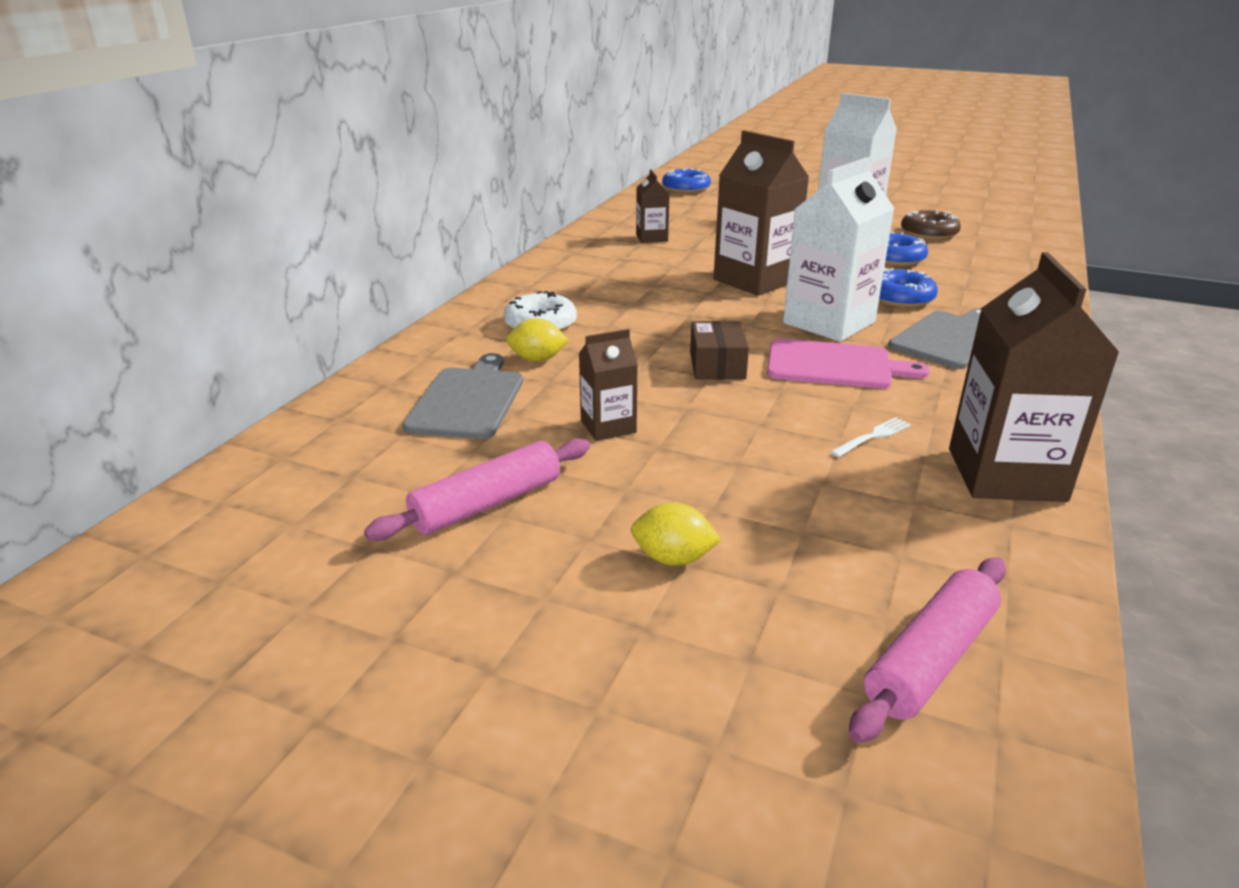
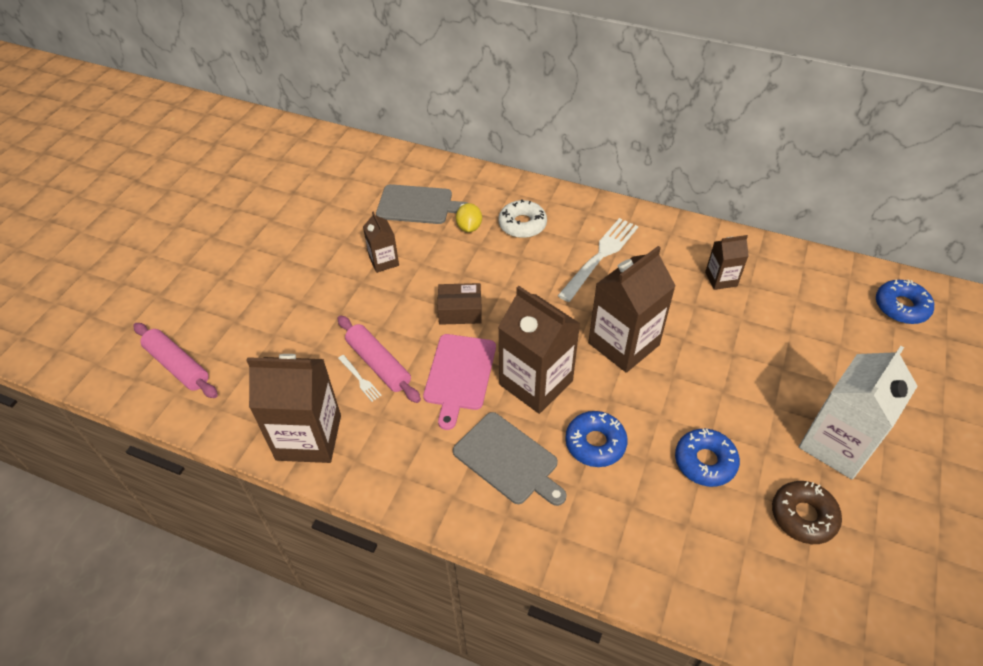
camera: 90 degrees right, 20 degrees up
pink rolling pin [364,438,590,541] -> pink rolling pin moved to [337,315,421,403]
yellow lemon [631,502,721,566] -> none
white carton [783,157,895,342] -> brown carton [498,286,581,414]
none -> white fork [558,218,638,302]

